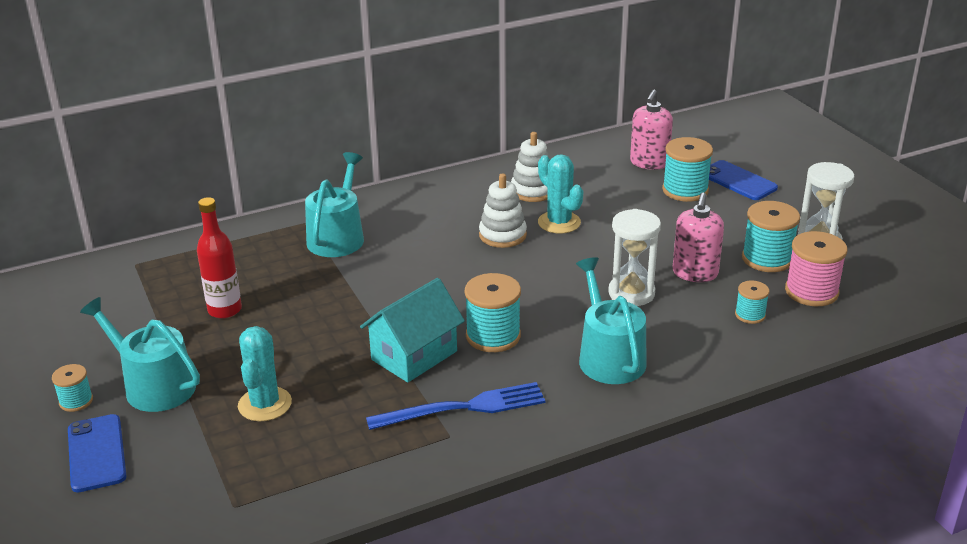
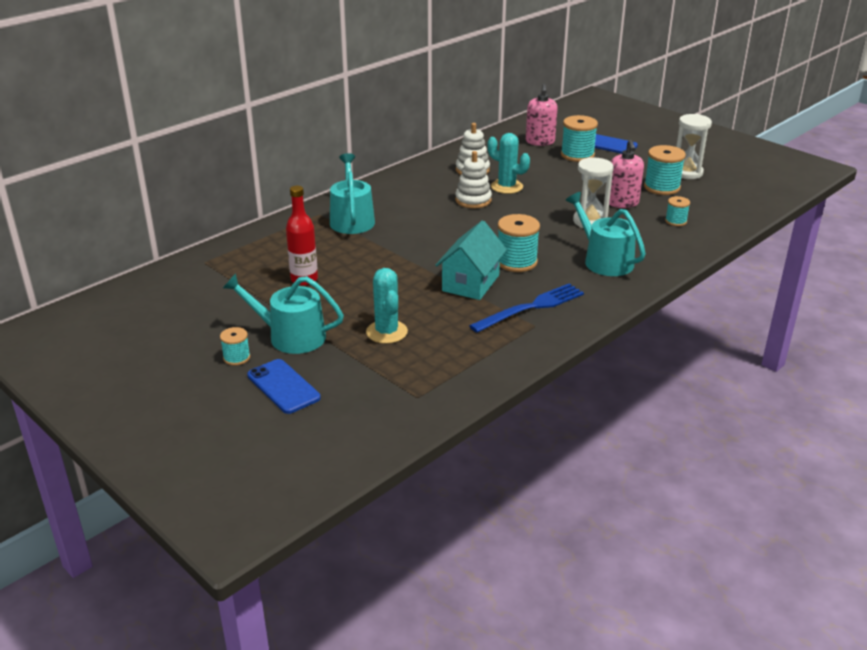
camera: 20 degrees left, 0 degrees up
pink spool [785,231,847,306] -> none

